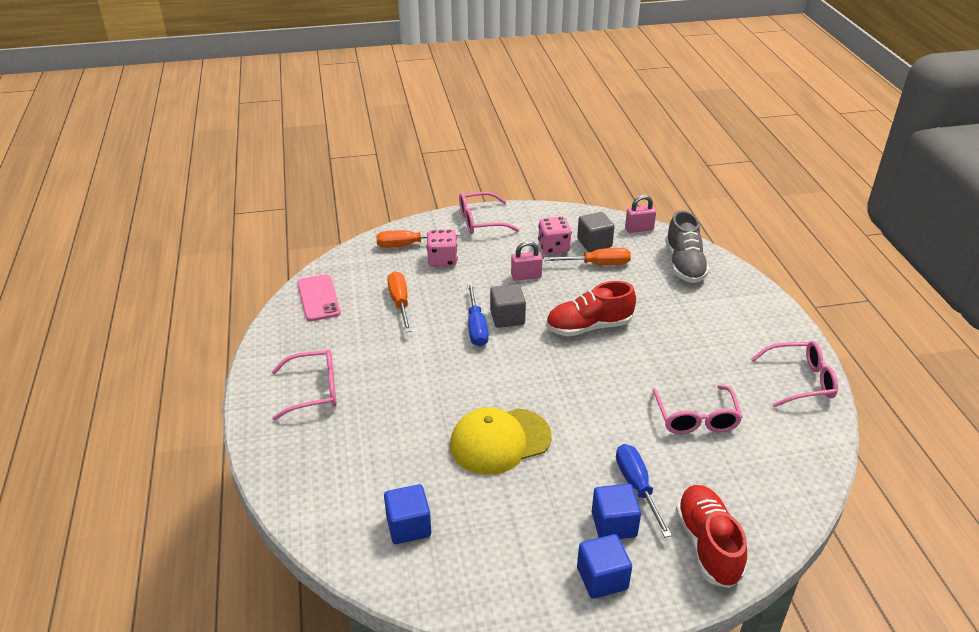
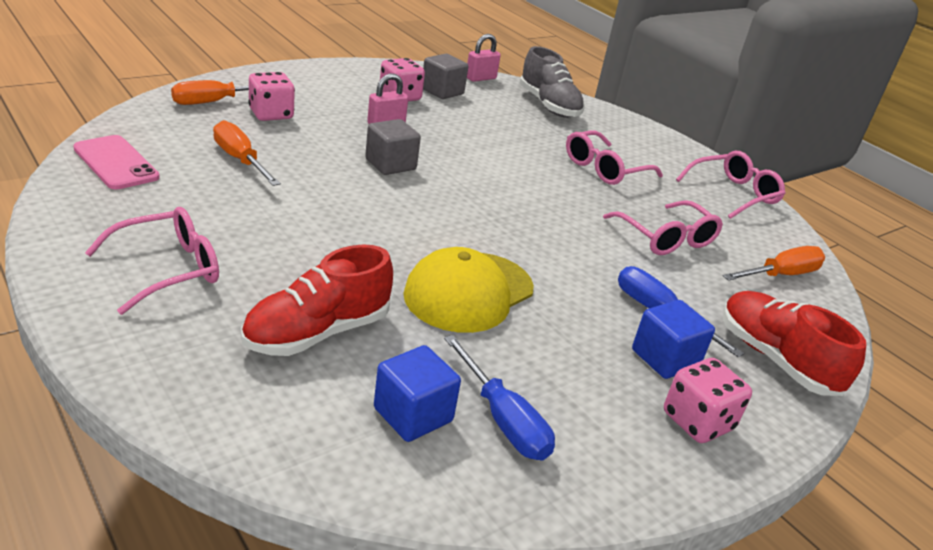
camera: 30 degrees left, 5 degrees down
pink glasses [459,192,519,234] -> pink glasses moved to [566,131,663,185]
blue screwdriver [467,283,489,347] -> blue screwdriver moved to [444,335,555,461]
orange screwdriver [544,248,631,265] -> orange screwdriver moved to [723,246,825,281]
red shoe [546,281,636,336] -> red shoe moved to [241,245,393,356]
blue cube [577,534,632,599] -> pink dice [664,358,752,443]

